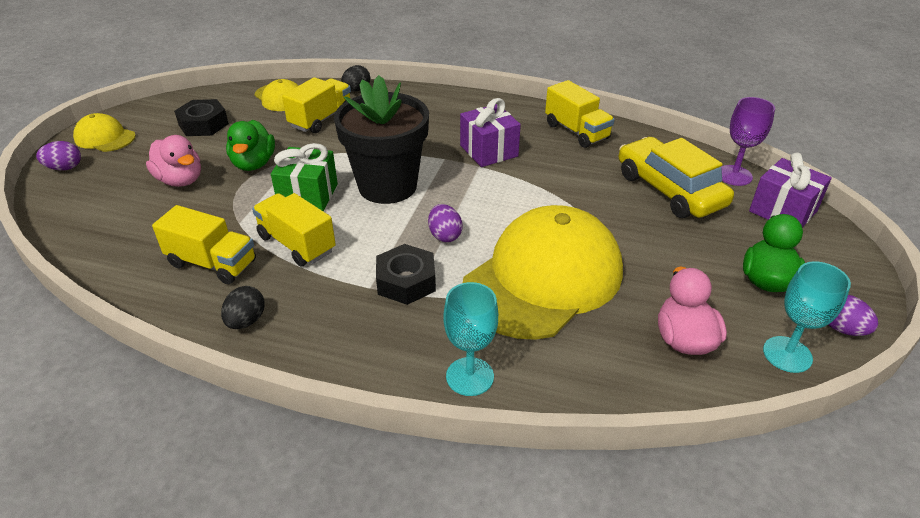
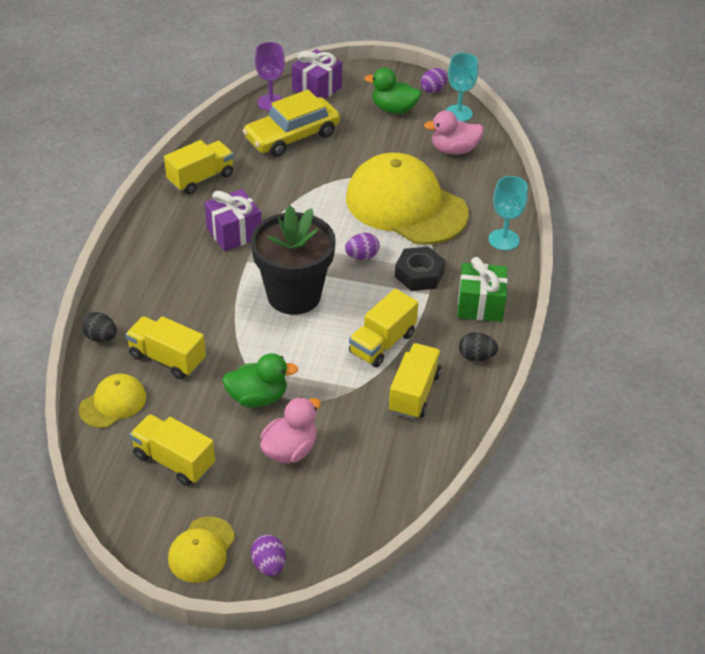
camera: 95 degrees left, 5 degrees up
black nut [174,99,229,136] -> yellow truck [130,414,215,486]
green gift [271,143,338,211] -> green gift moved to [457,257,508,322]

